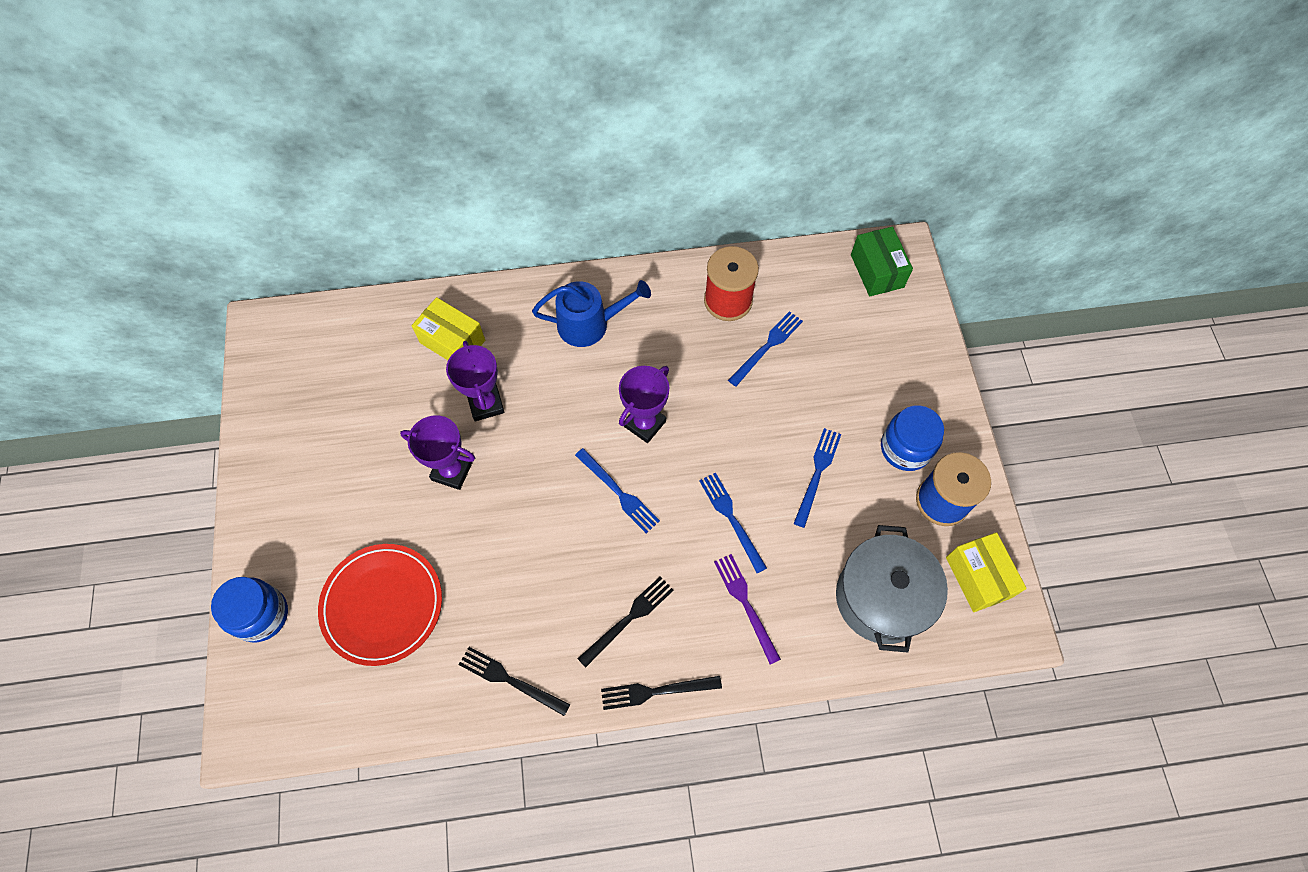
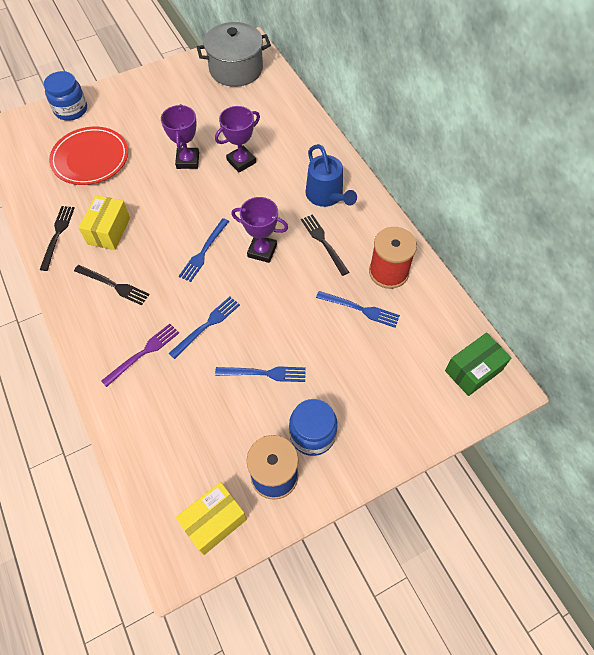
camera: 70 degrees right, 5 degrees down
yellow box [412,297,485,360] -> yellow box moved to [79,195,130,250]
black fork [601,676,722,710] -> black fork moved to [301,214,349,276]
grey pot [836,525,948,652] -> grey pot moved to [197,22,271,87]

